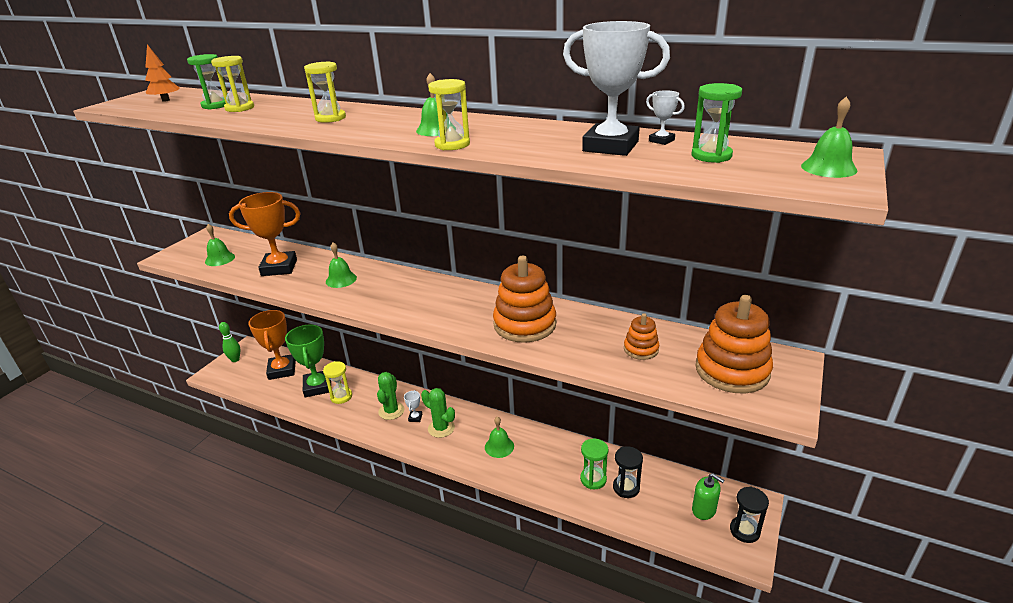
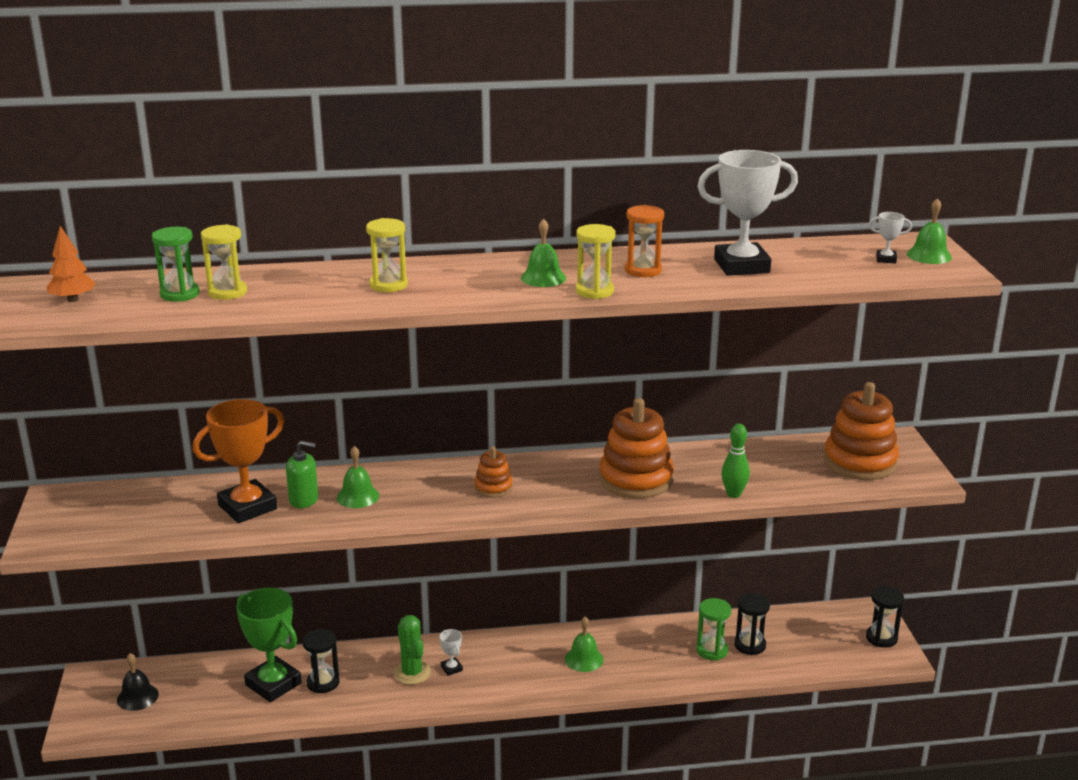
camera: 35 degrees left, 5 degrees down
green bell [205,224,235,266] -> none
green bowling pin [219,322,240,362] -> green bowling pin moved to [721,424,750,498]
orange trophy [248,310,296,380] -> none
yellow hourglass [323,361,352,404] -> black hourglass [302,629,340,693]
green cactus [421,388,455,438] -> none
orange stacking toy [624,313,659,360] -> orange stacking toy moved to [474,446,513,498]
white trophy [646,90,684,145] -> white trophy moved to [869,212,912,263]
green hourglass [691,83,742,163] -> none
green soap dispenser [692,473,724,520] -> green soap dispenser moved to [286,441,318,508]
none -> black bell [117,653,159,711]
none -> orange hourglass [625,205,664,277]

